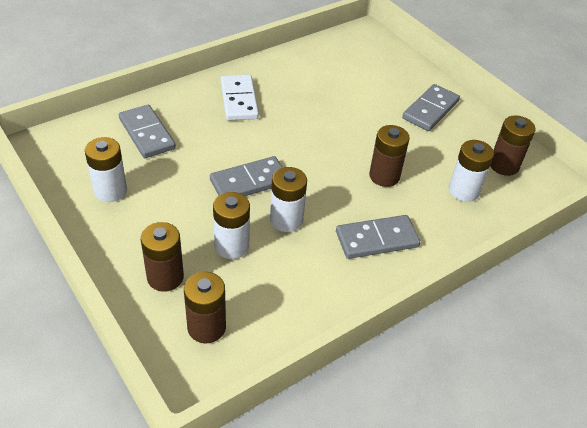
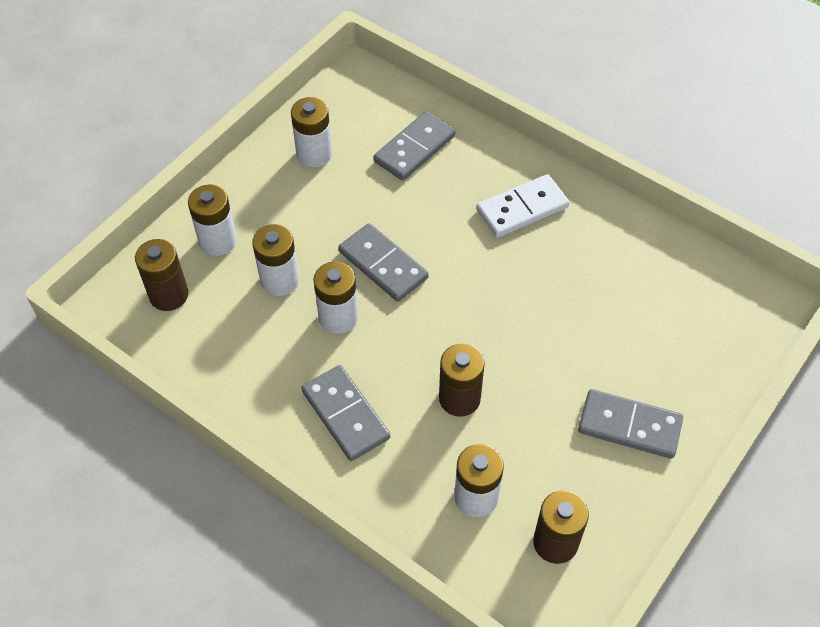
camera: 75 degrees right, 10 degrees up
brown battery [141,222,184,292] -> white battery [188,184,237,256]

